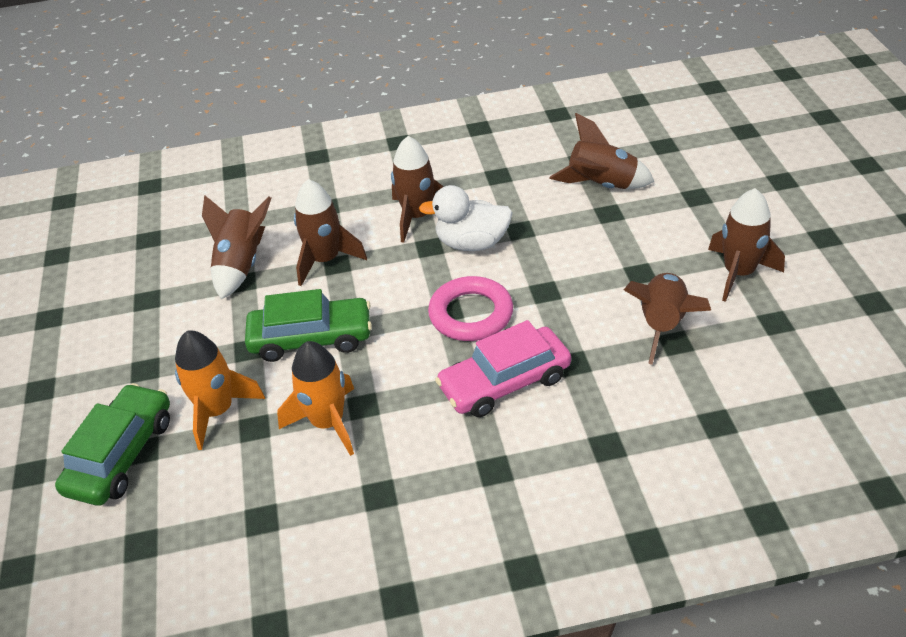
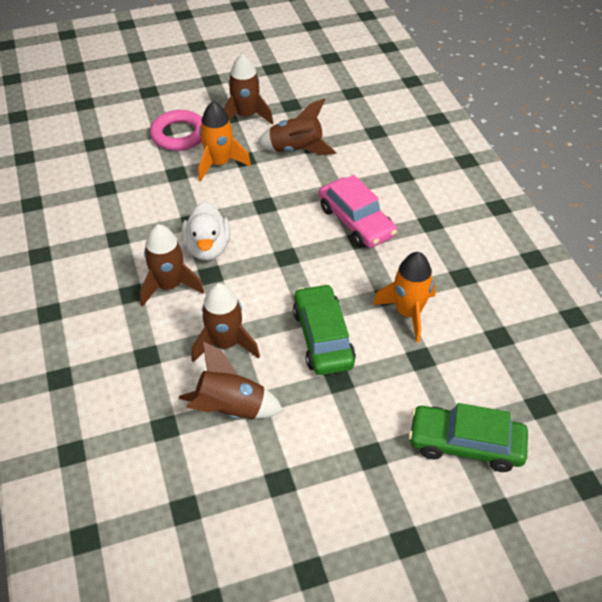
camera: 100 degrees left, 5 degrees up
orange rocket [175,330,265,450] -> orange rocket moved to [198,101,251,182]
pink ring [428,276,513,341] -> pink ring moved to [150,110,202,151]
brown rocket [550,113,654,189] -> none

